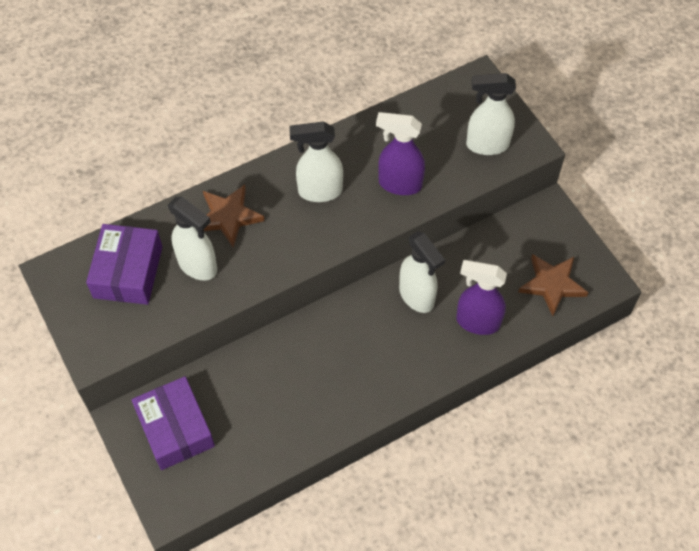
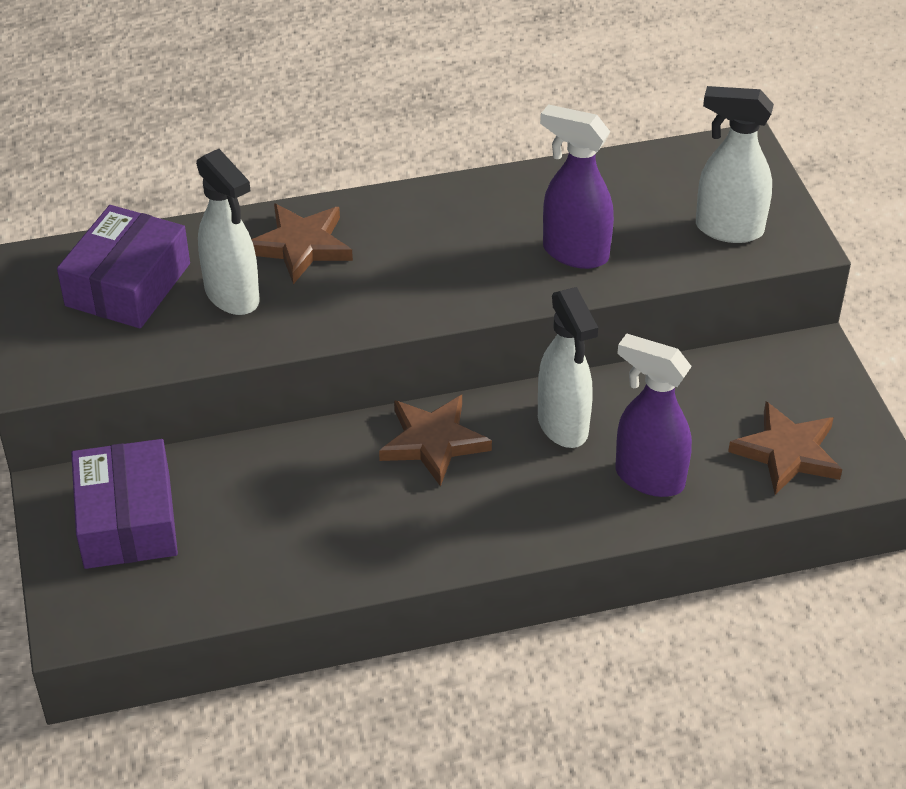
camera: 15 degrees right, 15 degrees down
white spray bottle [289,122,343,202] -> none
none -> brown star [379,395,492,487]

